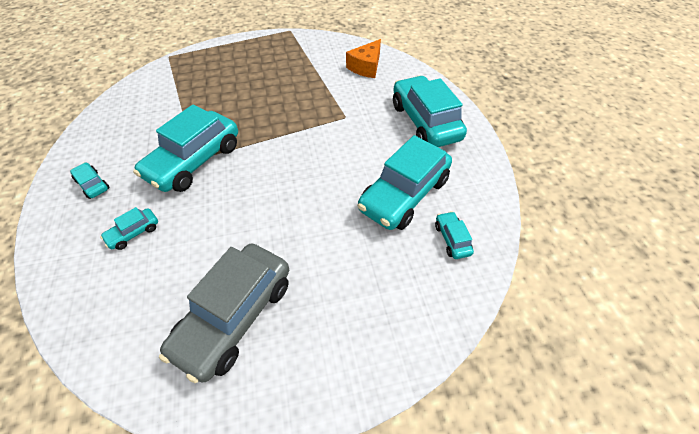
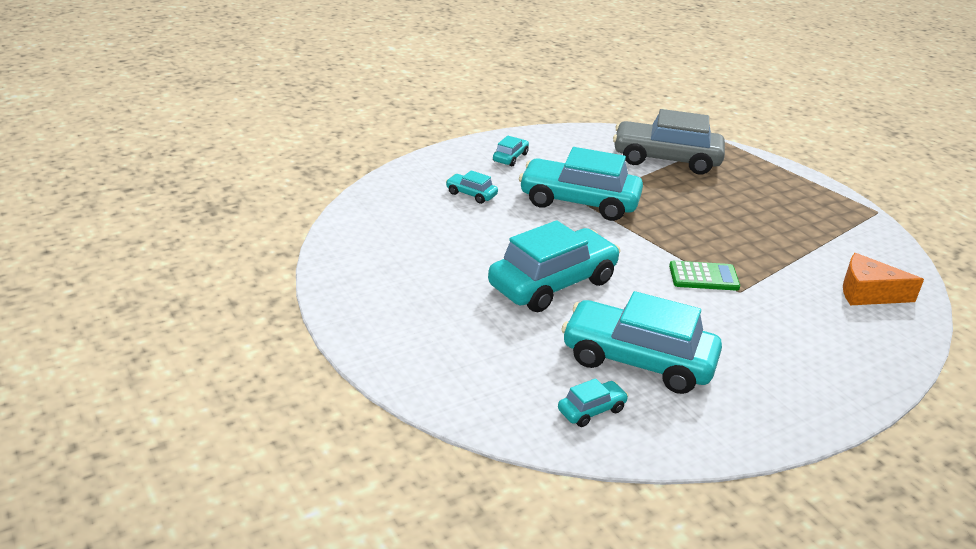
camera: 70 degrees right, 20 degrees down
grey car [159,243,289,383] -> grey car moved to [613,109,725,175]
turquoise car [393,75,467,147] -> turquoise car moved to [488,220,621,312]
none -> green calculator [669,261,740,291]

